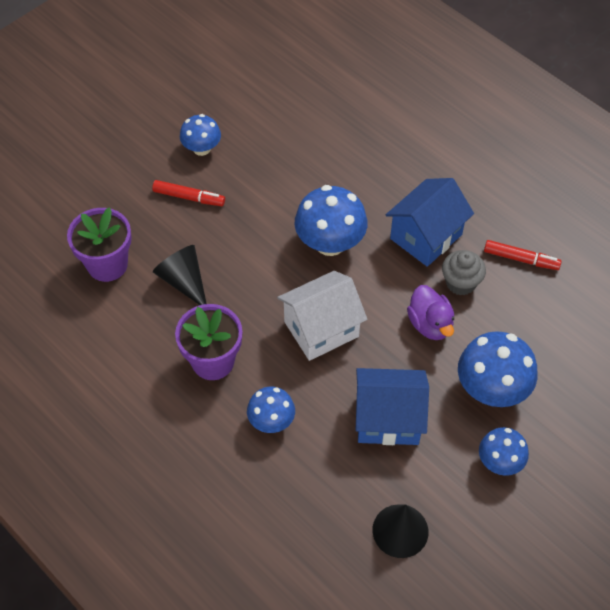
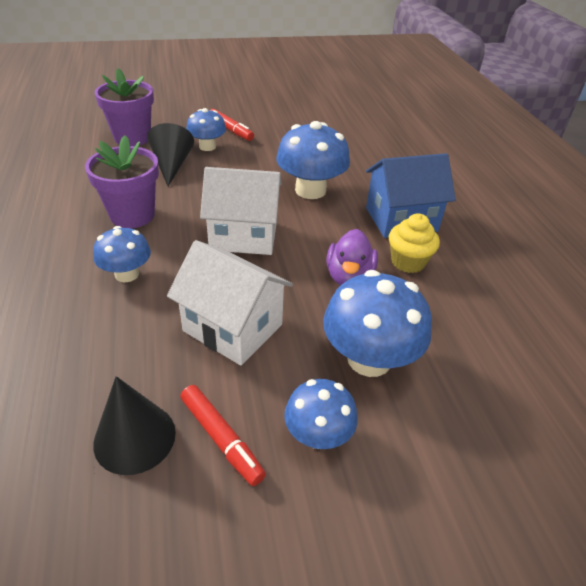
camera: 30 degrees right, 15 degrees down
blue mushroom [180,114,221,156] -> blue mushroom moved to [187,108,226,151]
blue house [356,368,429,445] -> white house [167,240,293,365]
grey cupcake [442,250,486,295] -> yellow cupcake [389,213,440,273]
red marker [484,240,562,270] -> red marker moved to [180,385,266,486]

